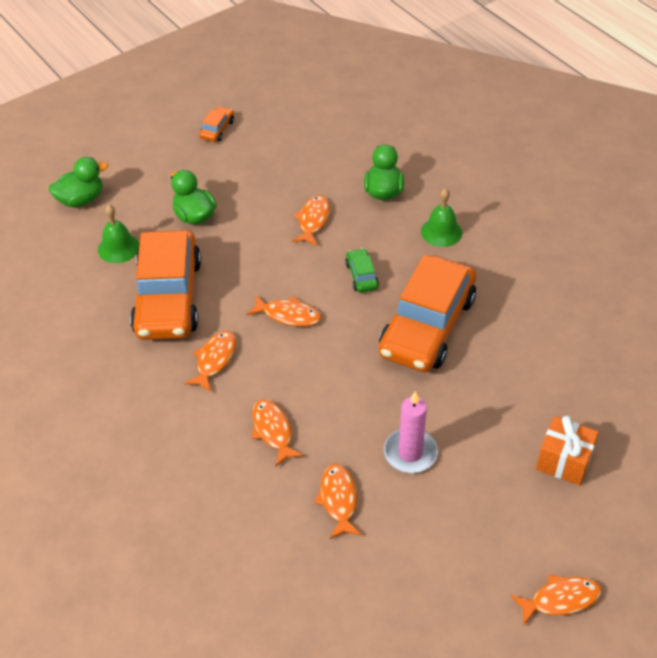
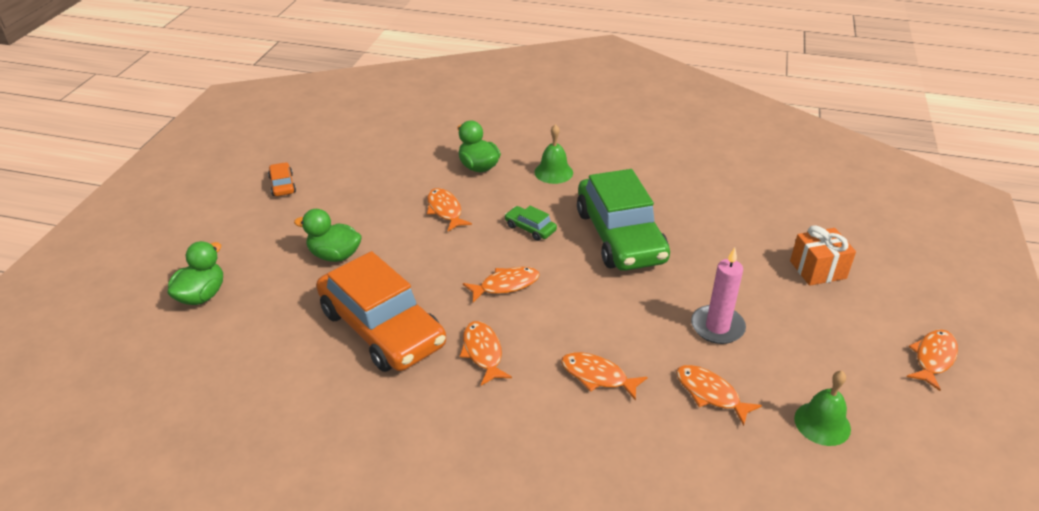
camera: 40 degrees left, 10 degrees down
green bell [98,205,139,263] -> green bell moved to [794,371,851,446]
orange car [379,255,477,372] -> green car [577,169,670,271]

